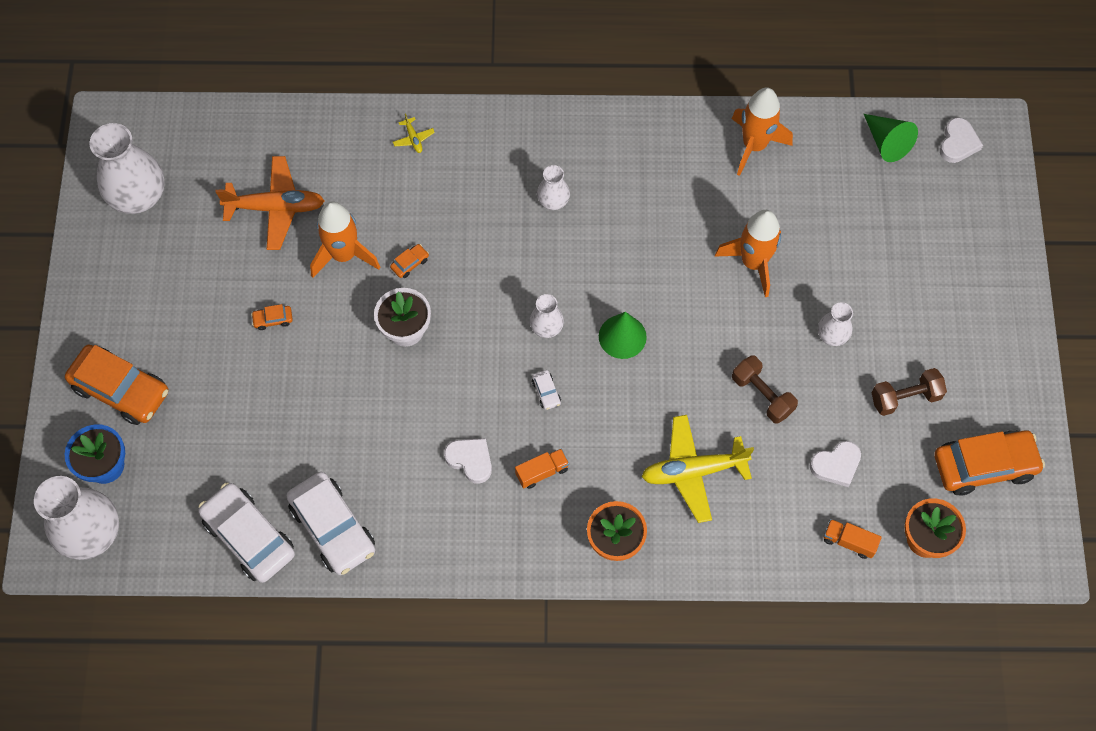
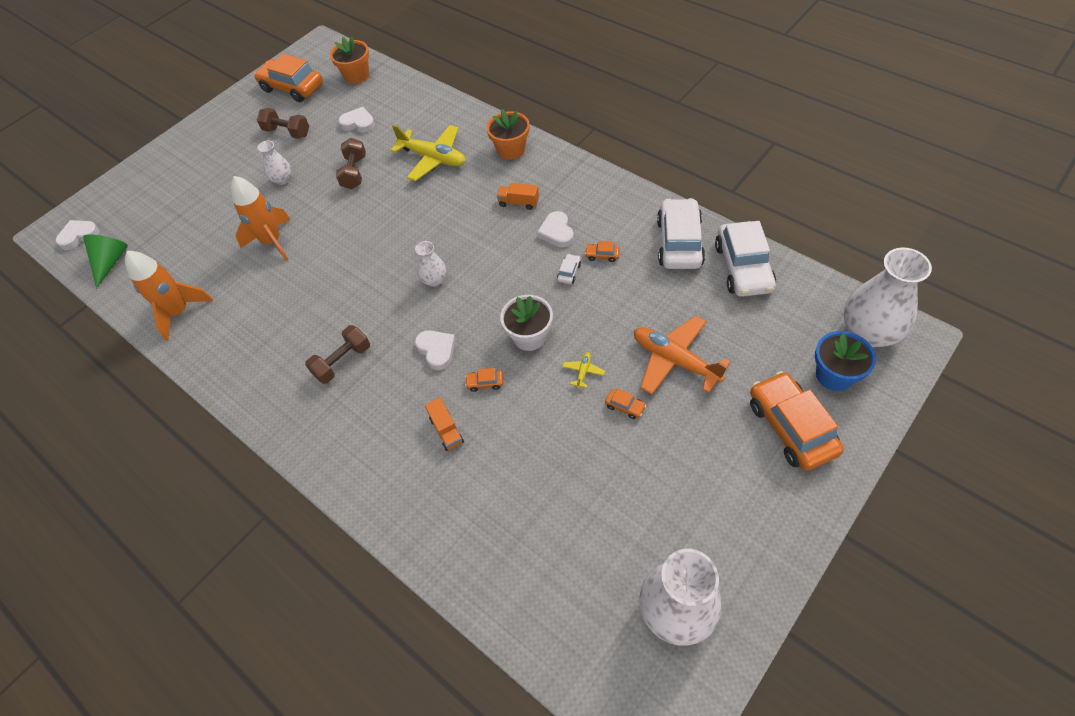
camera: 135 degrees left, 10 degrees down
orange plane [215,156,324,250] -> orange plane moved to [634,316,730,395]
orange rocket [310,201,380,278] -> none
yellow plane [393,113,435,153] -> yellow plane moved to [562,352,605,388]
white car [532,370,561,410] -> white car moved to [557,254,581,284]
white vase [537,165,570,210] -> brown dumbbell [305,325,370,384]
green cone [599,312,647,359] -> none
orange truck [824,519,882,559] -> orange truck moved to [425,397,464,451]
none -> white heart [415,330,456,370]
none -> orange car [585,241,620,262]

